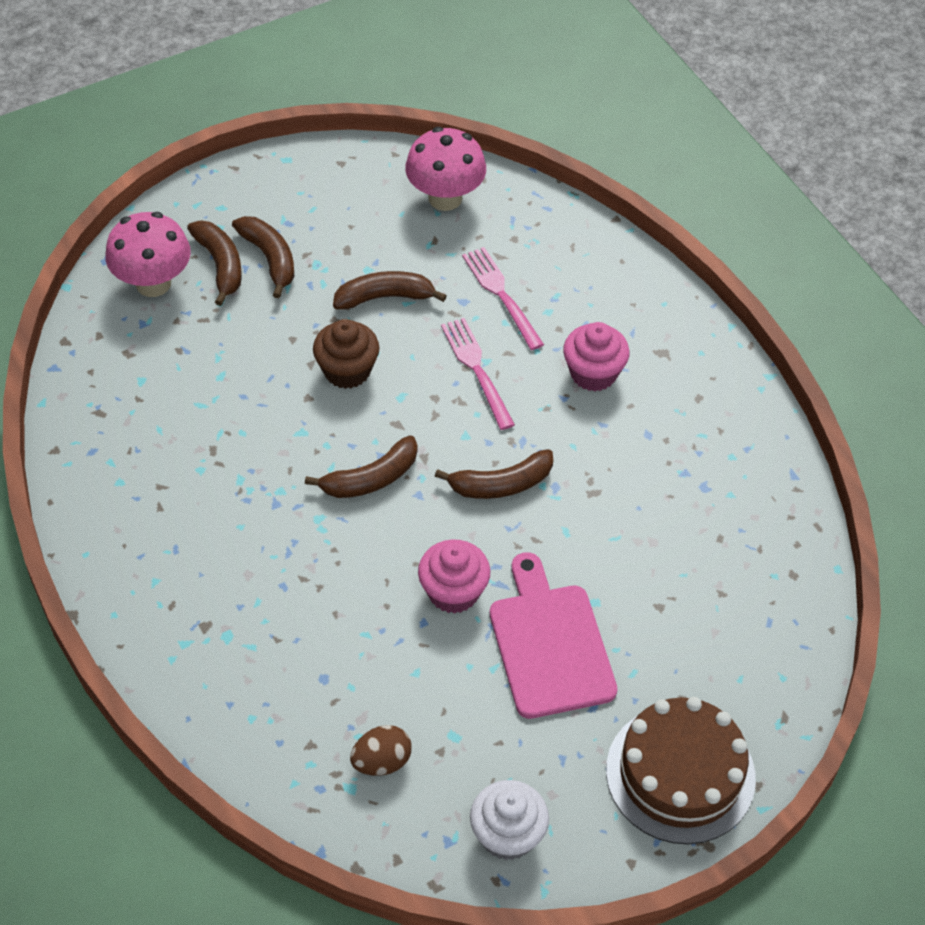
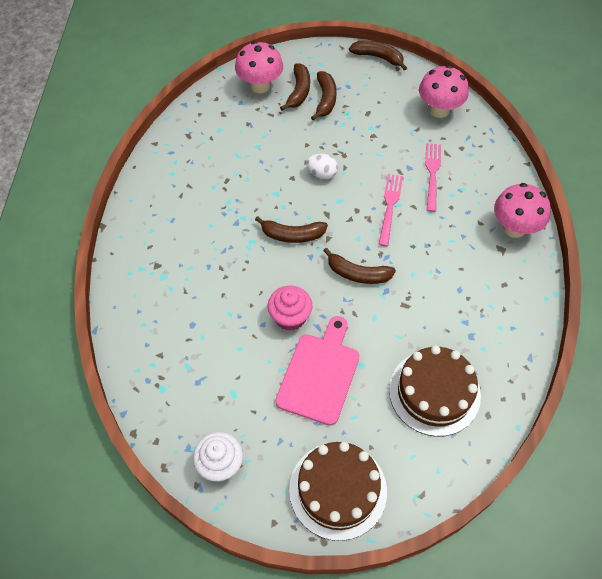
camera: 35 degrees right, 5 degrees up
brown cupcake [313,319,379,389] -> white egg [306,154,338,179]
brown banana [333,271,447,310] -> brown banana moved to [349,41,407,70]
brown egg [350,725,412,776] -> none
pink cupcake [563,322,630,392] -> none
none -> brown cake [389,346,481,436]
none -> pink mushroom [494,183,551,238]

